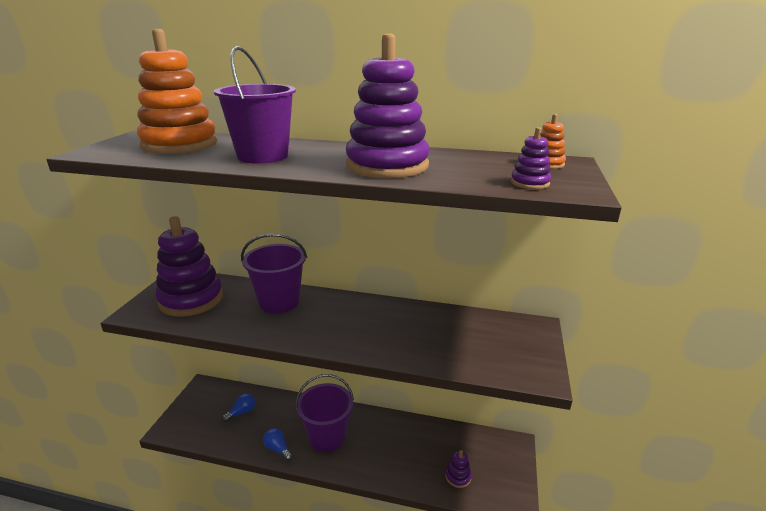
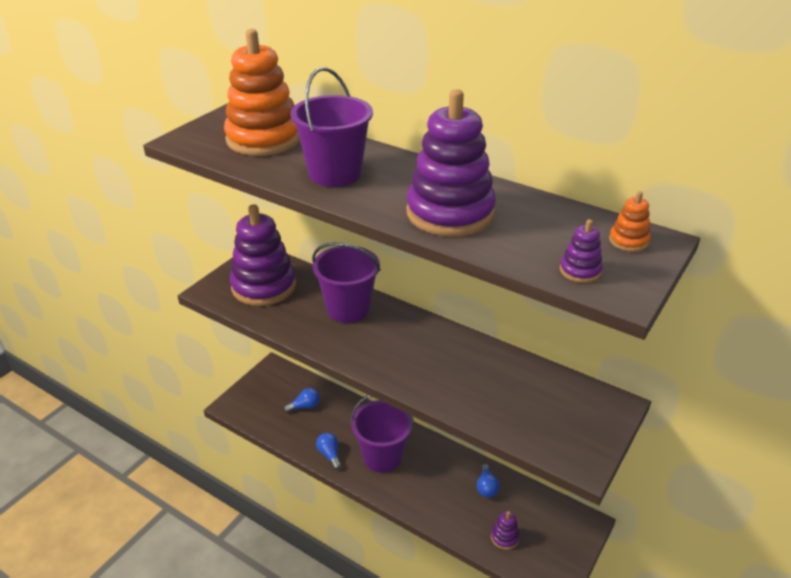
camera: 20 degrees right, 10 degrees up
none -> blue light bulb [477,464,500,498]

